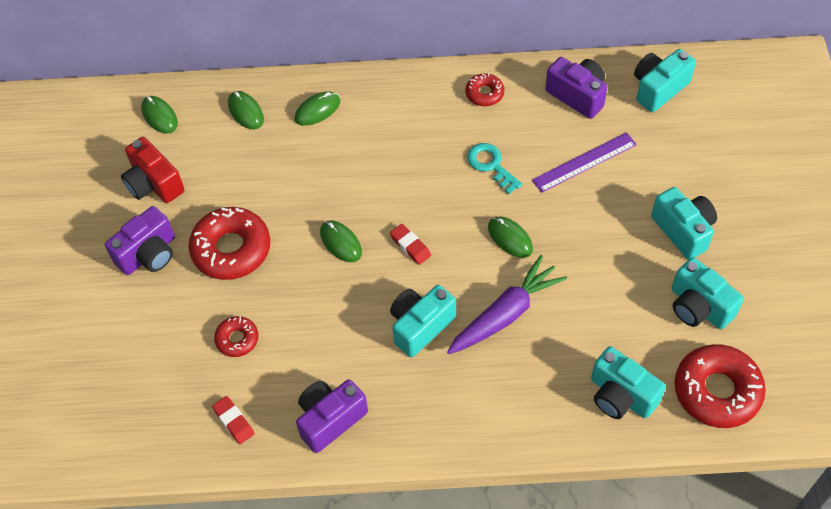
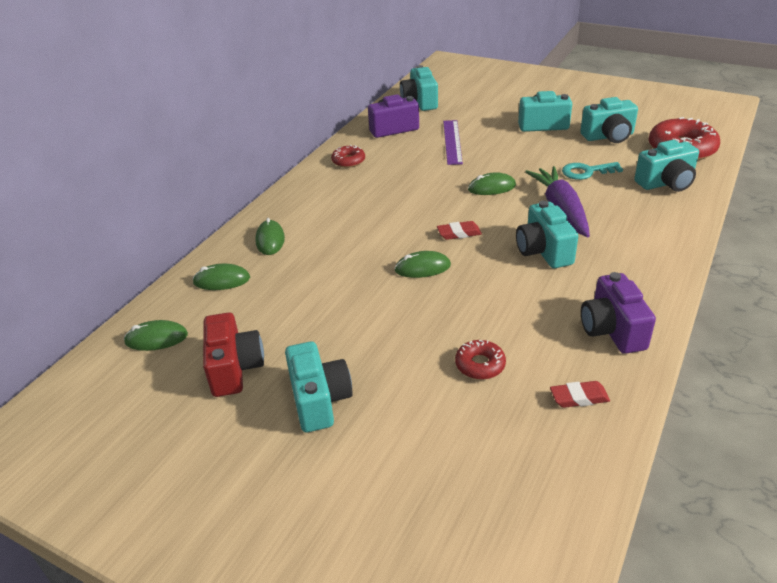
camera: 60 degrees left, 20 degrees down
purple camera [105,206,175,275] -> turquoise camera [285,341,353,432]
red camera [121,137,185,203] -> red camera turned 90 degrees counterclockwise [203,312,264,397]
red donut [188,207,270,280] -> none
turquoise key [467,143,522,194] -> turquoise key moved to [562,162,623,180]

